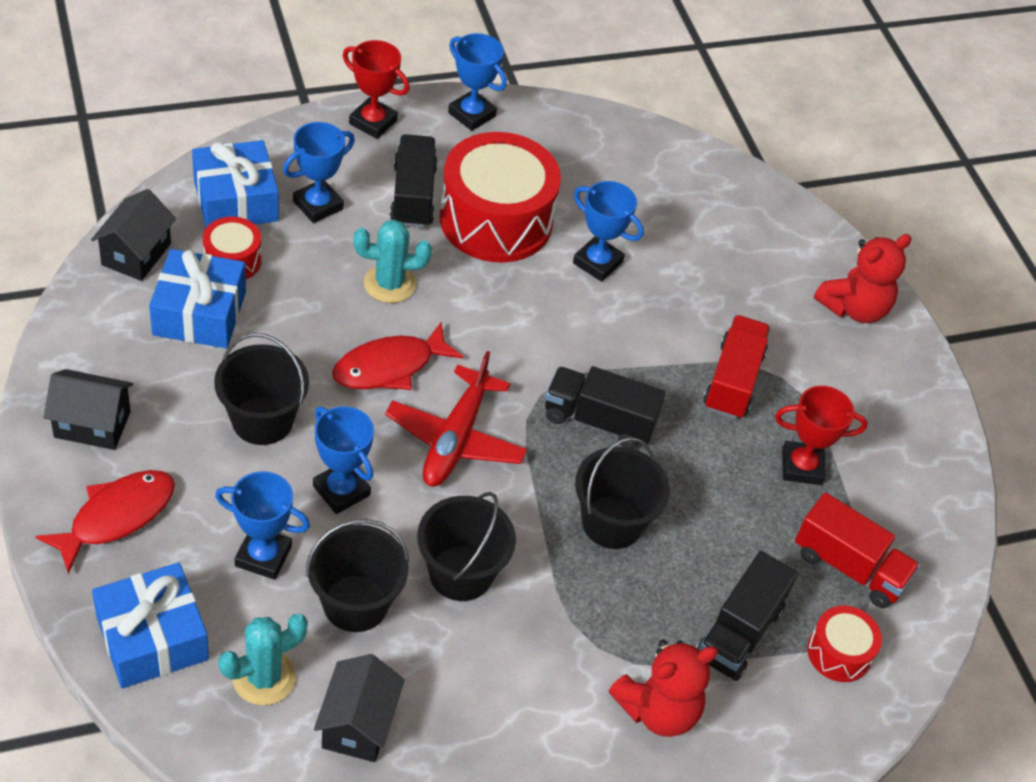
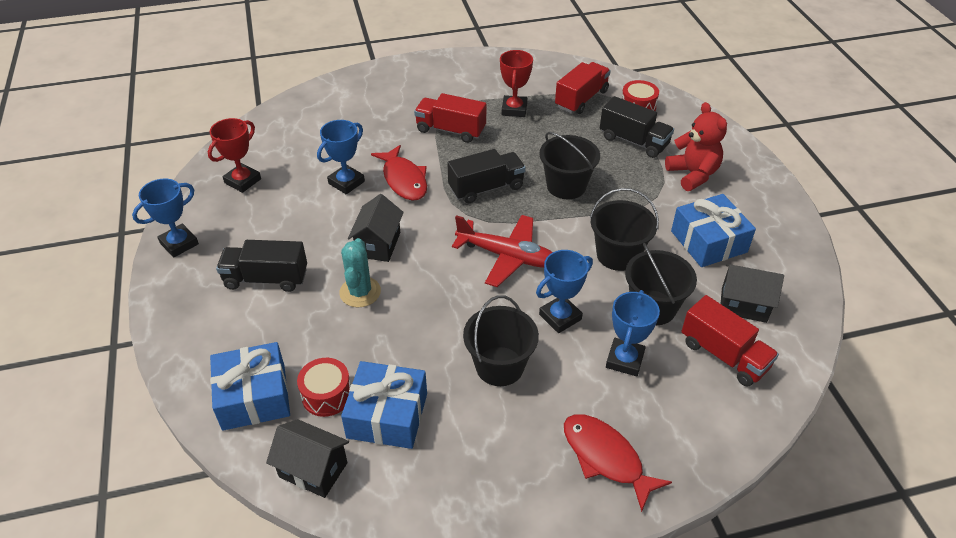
camera: 80 degrees left, 5 degrees down
black house [43,369,133,450] -> black house moved to [348,194,404,262]
blue gift [92,563,209,689] -> blue gift moved to [671,194,756,267]
turquoise cactus [218,614,308,705] -> red truck [681,295,779,387]
blue trophy [283,122,355,223] -> none
red fish [332,323,463,390] -> red fish moved to [371,145,427,201]
red trophy [343,40,410,139] -> red trophy moved to [208,118,261,193]
red drum [440,132,561,263] -> none
black truck [545,366,665,449] -> black truck turned 135 degrees counterclockwise [447,149,526,203]
red teddy bear [814,234,912,323] -> none

